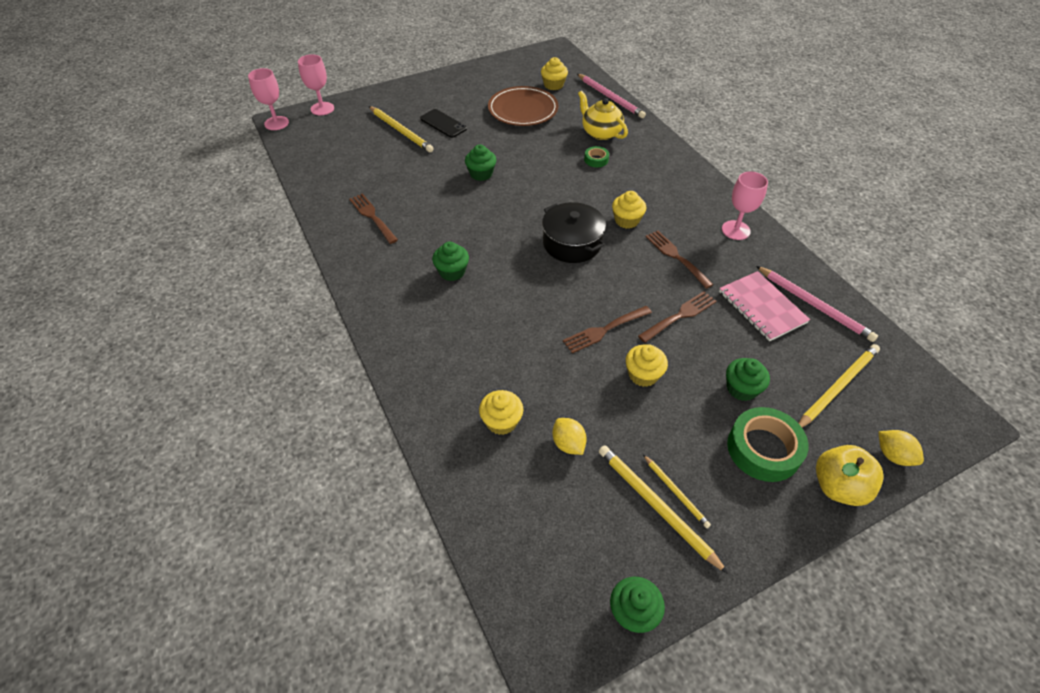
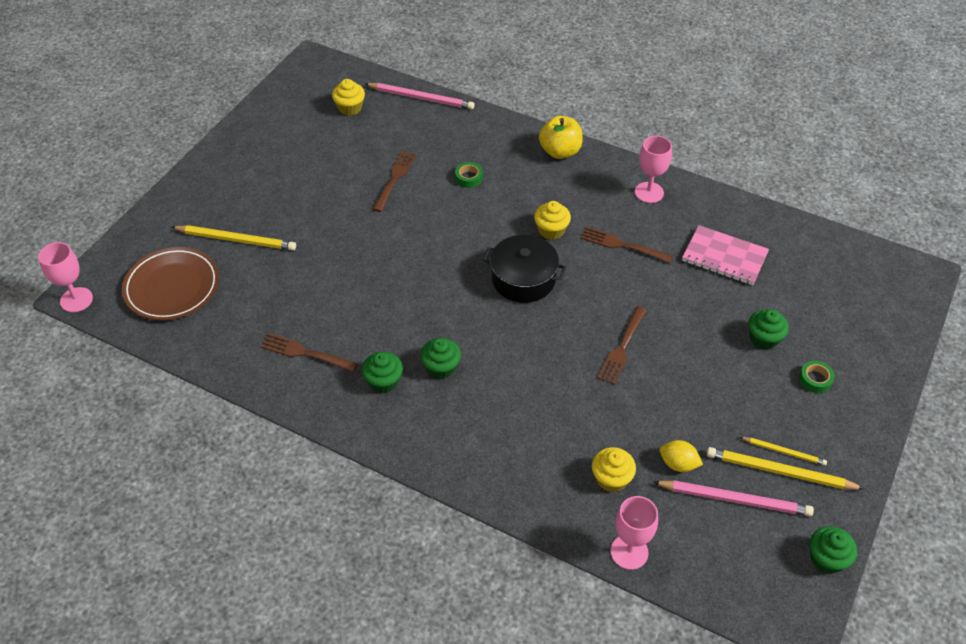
camera: 35 degrees left, 0 degrees up
pink goblet [298,54,334,115] -> pink goblet moved to [611,496,658,570]
black phone [420,109,467,138] -> none
green cupcake [465,144,496,181] -> green cupcake moved to [362,352,403,393]
brown plate [488,86,558,126] -> brown plate moved to [122,247,219,320]
yellow teapot [578,91,628,140] -> none
yellow cupcake [626,345,668,387] -> none
brown fork [638,291,717,343] -> brown fork moved to [373,151,416,212]
green tape [727,407,809,482] -> green tape [799,361,835,393], size x0.50
pink pencil [756,266,878,342] -> pink pencil moved to [653,480,814,516]
yellow pencil [798,344,880,427] -> none
yellow apple [816,445,884,506] -> yellow apple moved to [539,116,583,159]
yellow lemon [878,430,924,466] -> none

